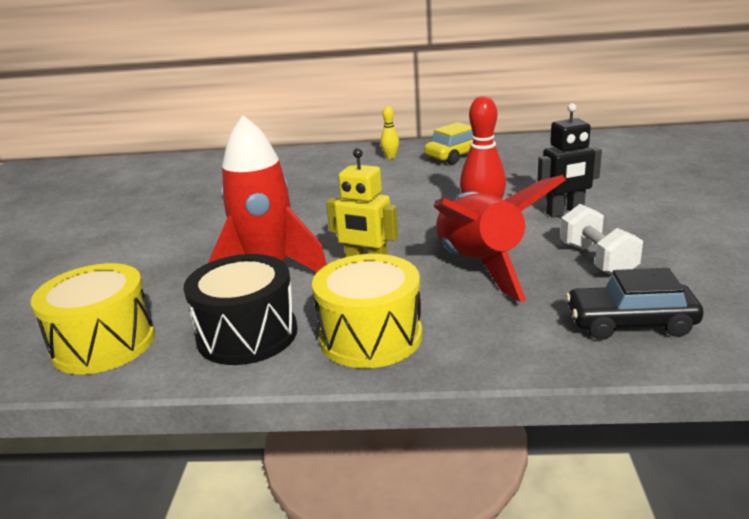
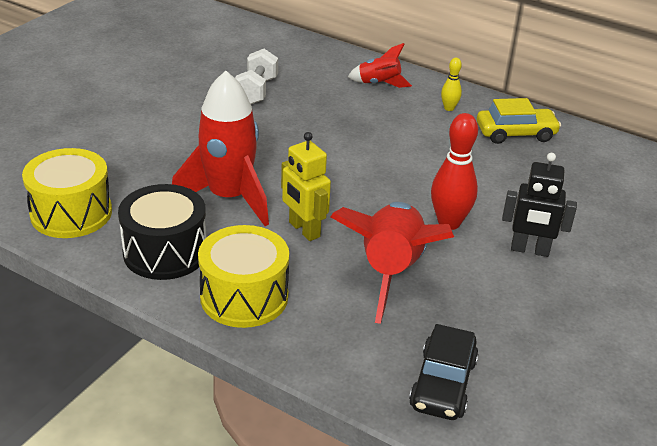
camera: 25 degrees right, 10 degrees up
white dumbbell [560,204,643,275] -> white dumbbell moved to [235,49,278,104]
black car [566,268,704,340] -> black car turned 105 degrees counterclockwise [409,324,478,420]
none -> red rocket [348,43,412,88]

